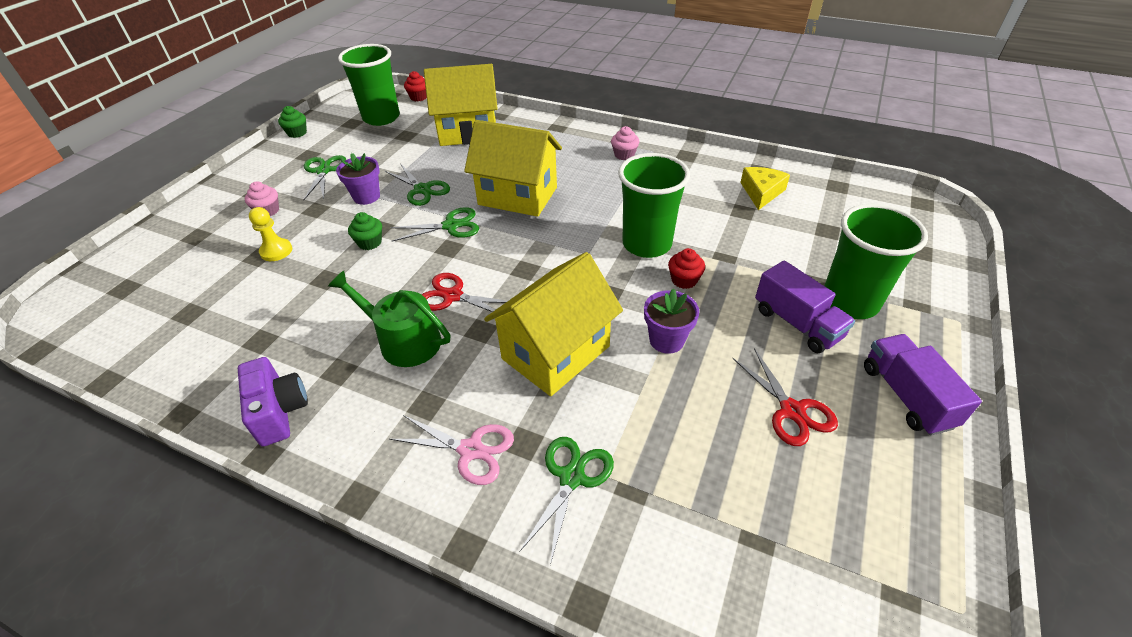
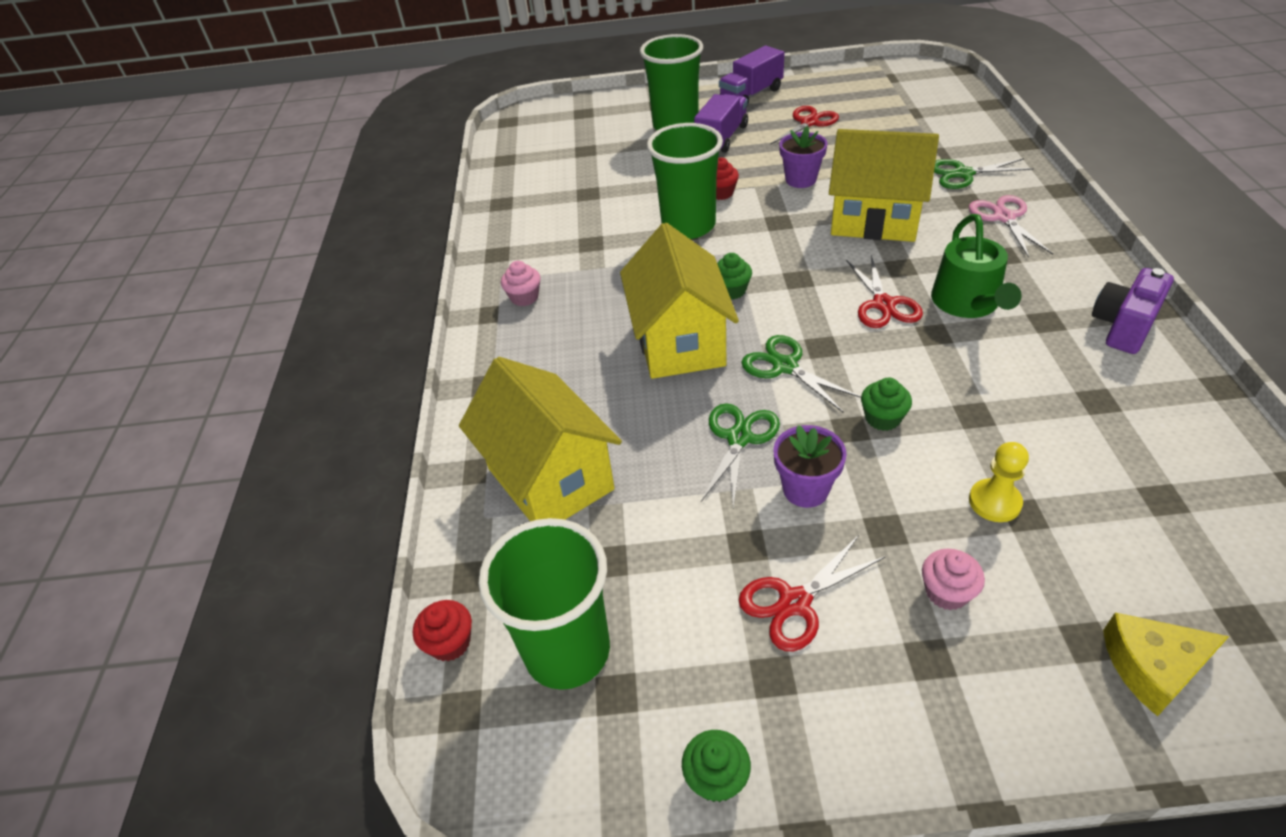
camera: 115 degrees left, 0 degrees up
green scissors [304,155,346,200] -> red scissors [739,535,886,651]
yellow cheese [740,167,790,210] -> yellow cheese moved to [1103,612,1229,717]
none -> green cupcake [717,253,752,300]

